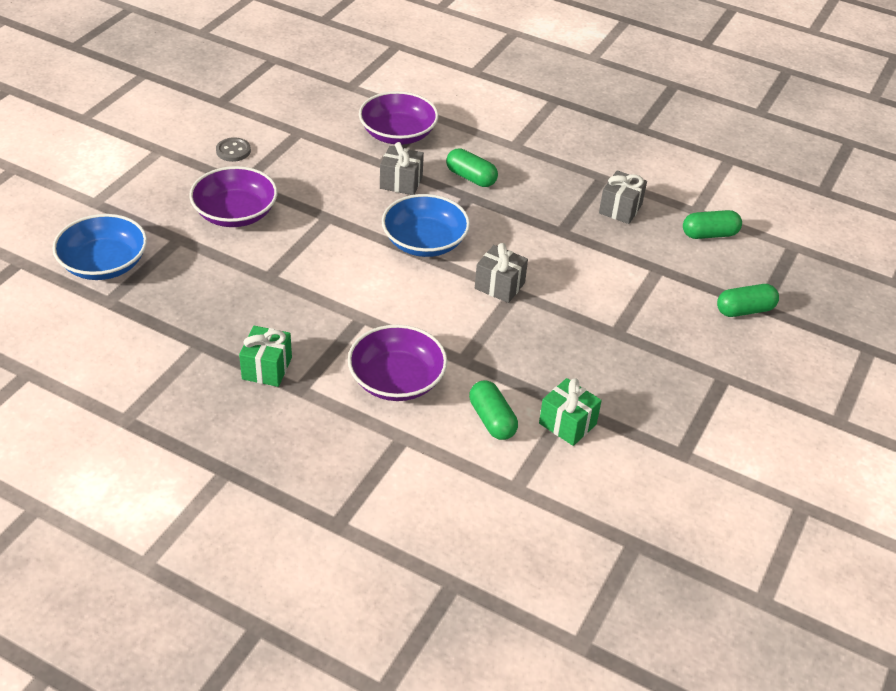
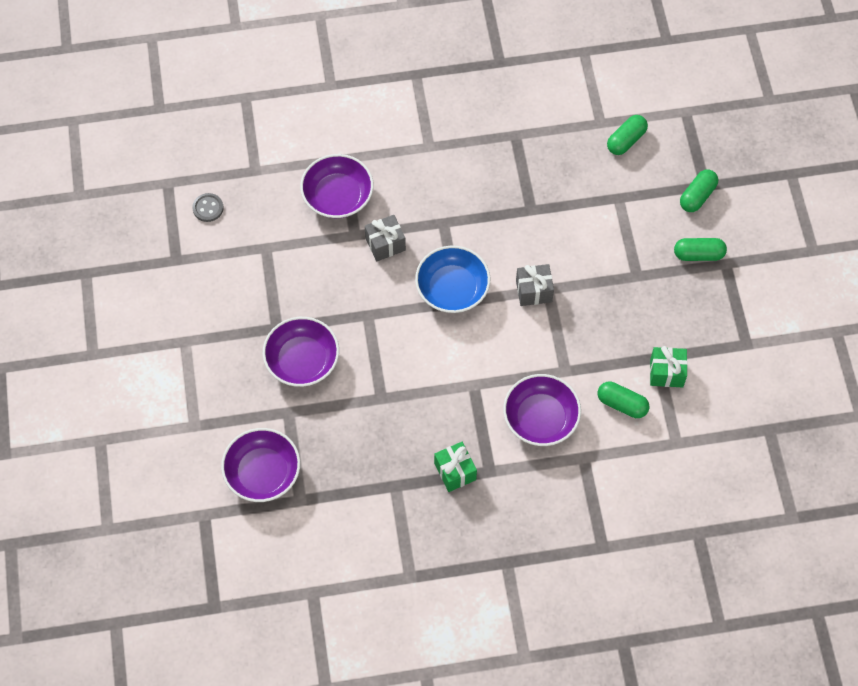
camera: 35 degrees left, 20 degrees up
blue bowl [53,214,147,280] -> purple bowl [221,428,300,502]
grey button [216,137,251,162] -> grey button moved to [192,193,224,222]
green capsule [446,148,498,187] -> green capsule moved to [674,238,727,261]
grey gift [599,170,647,224] -> none

